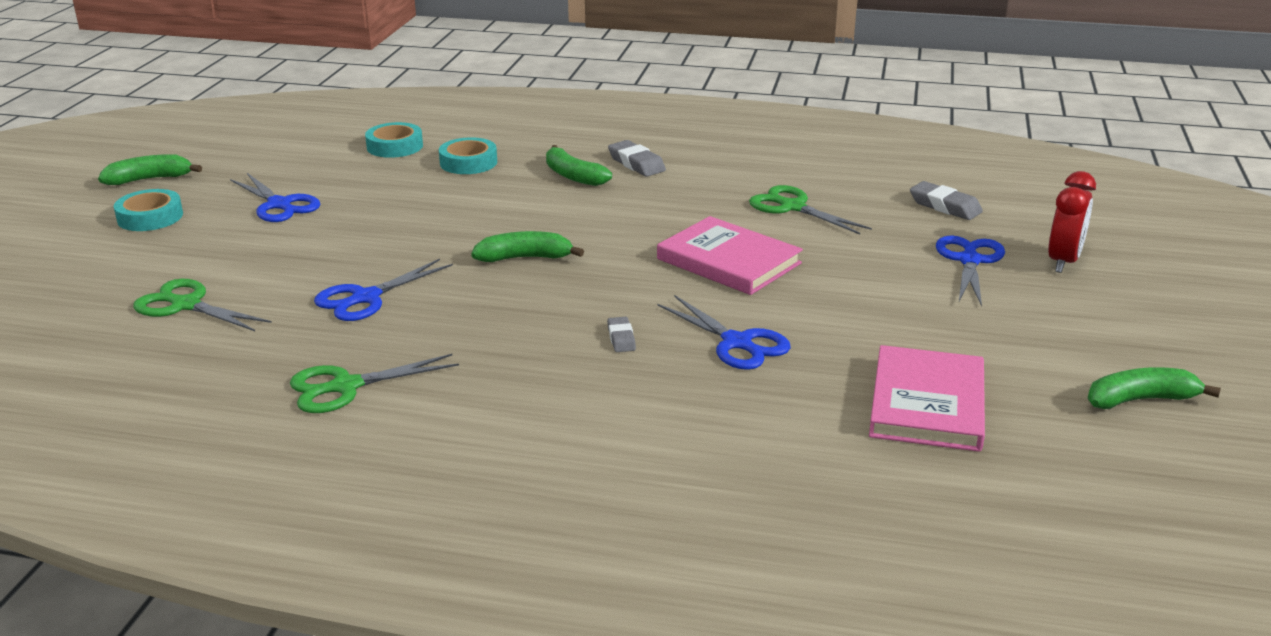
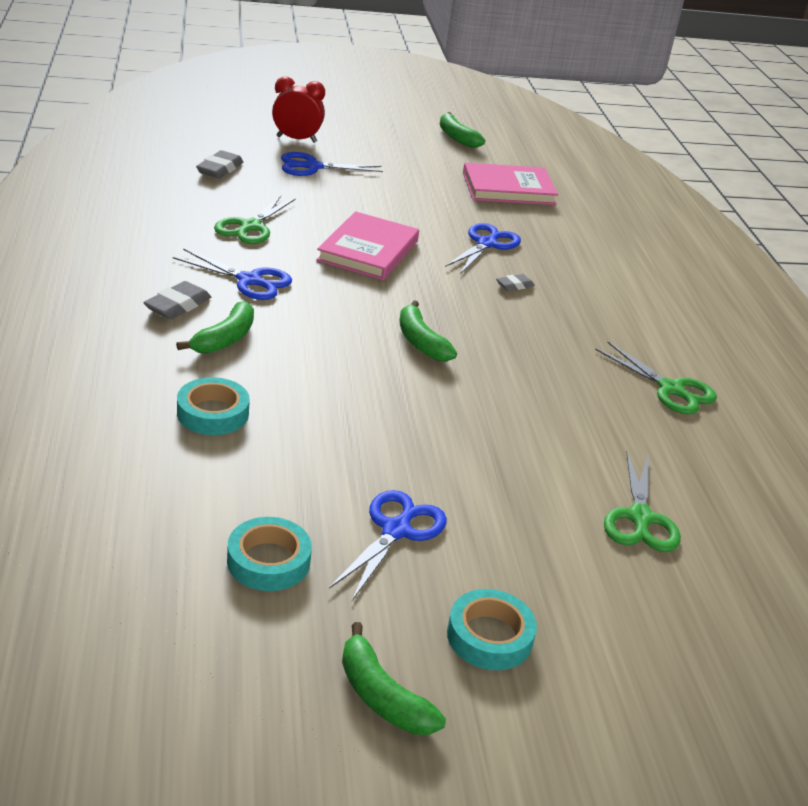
camera: 115 degrees left, 5 degrees up
blue scissors [314,259,453,321] -> blue scissors moved to [173,249,292,300]
turquoise tape [365,122,423,158] -> turquoise tape moved to [227,517,312,591]

